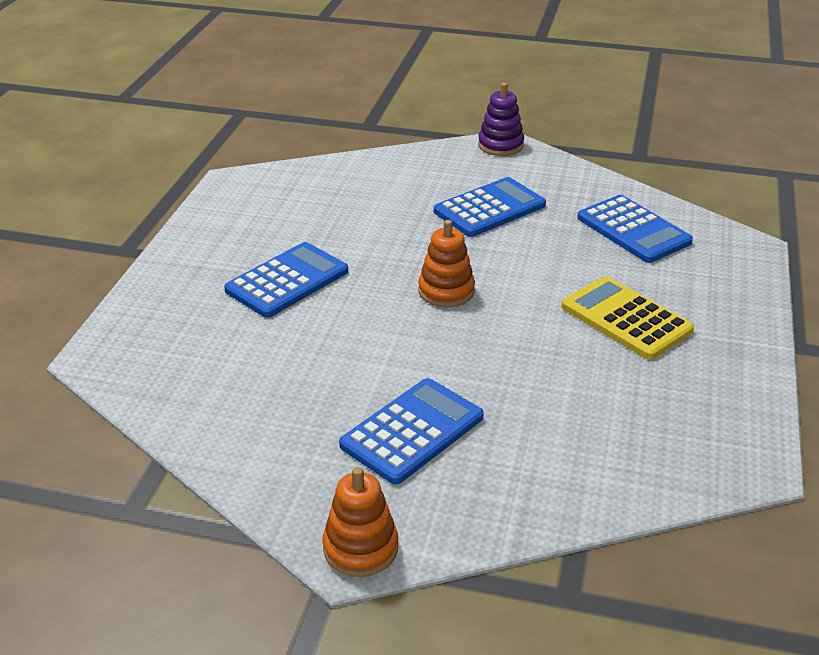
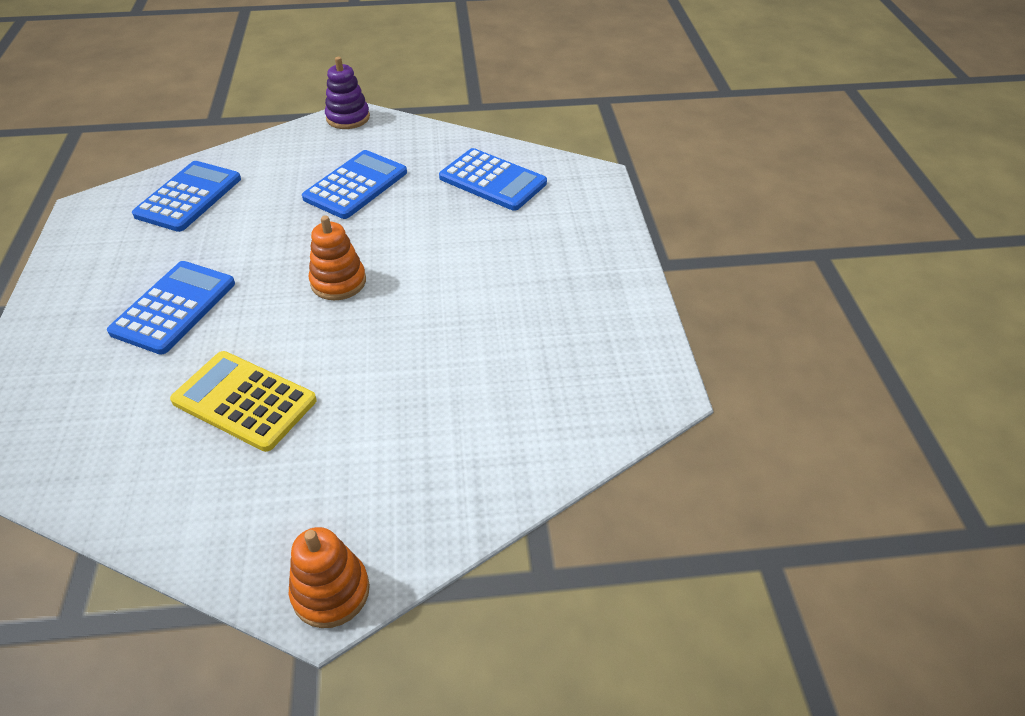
camera: 20 degrees left, 10 degrees up
blue calculator [339,378,484,484] -> blue calculator moved to [132,161,241,232]
yellow calculator [562,276,694,360] -> yellow calculator moved to [170,351,317,452]

